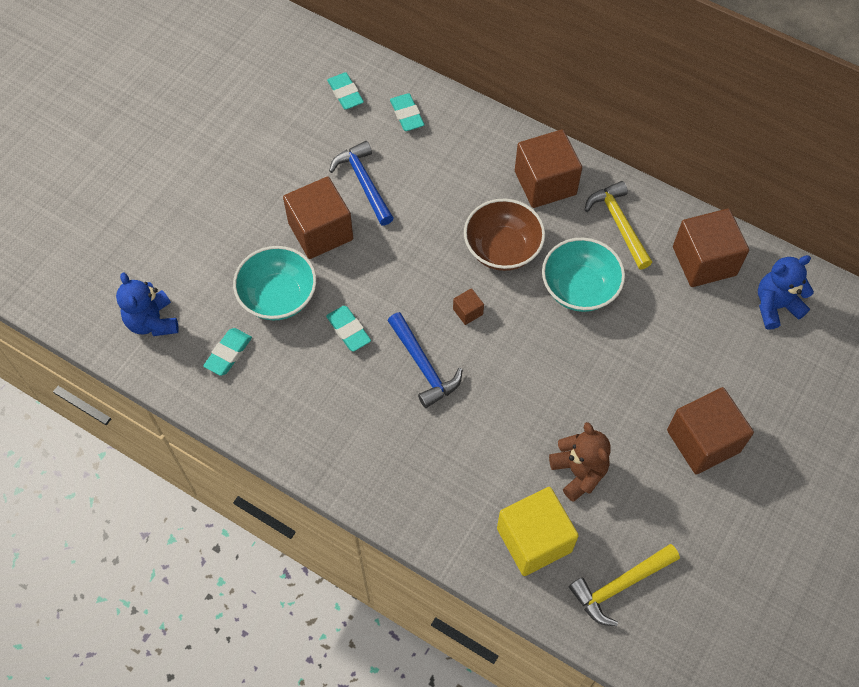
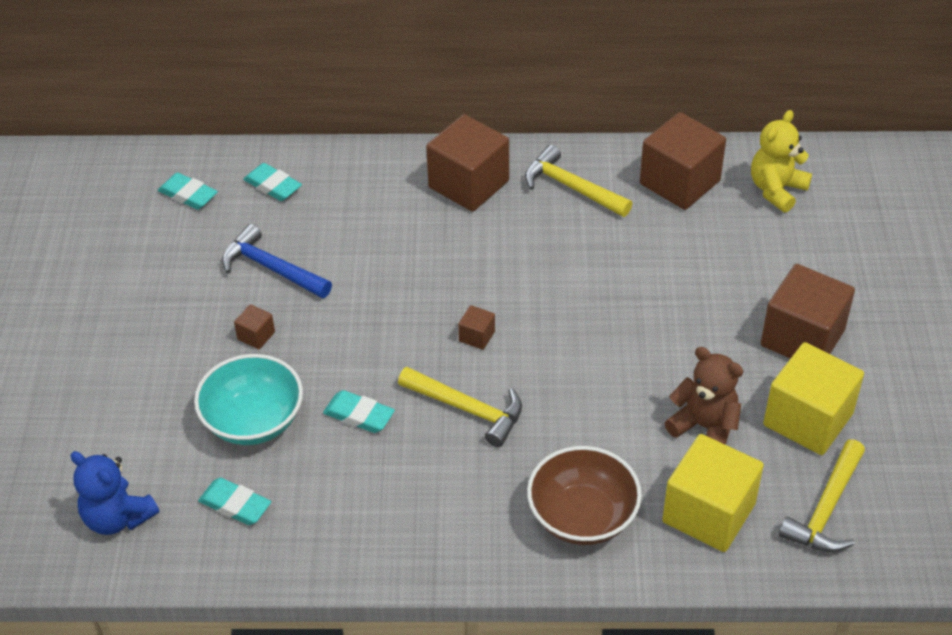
camera: 30 degrees left, 15 degrees down
turquoise eraser [203,328,252,376] -> turquoise eraser turned 60 degrees counterclockwise [198,478,271,525]
brown cube [283,177,353,259] -> brown cube [234,304,275,349], size x0.43
blue hammer [388,312,463,408] -> yellow hammer [398,367,522,447]
brown bowl [464,199,545,271] -> brown bowl moved to [527,446,642,545]
turquoise bowl [542,238,625,312] -> none
blue teddy bear [758,255,814,330] -> yellow teddy bear [751,110,812,212]
none -> yellow cube [763,342,864,455]

